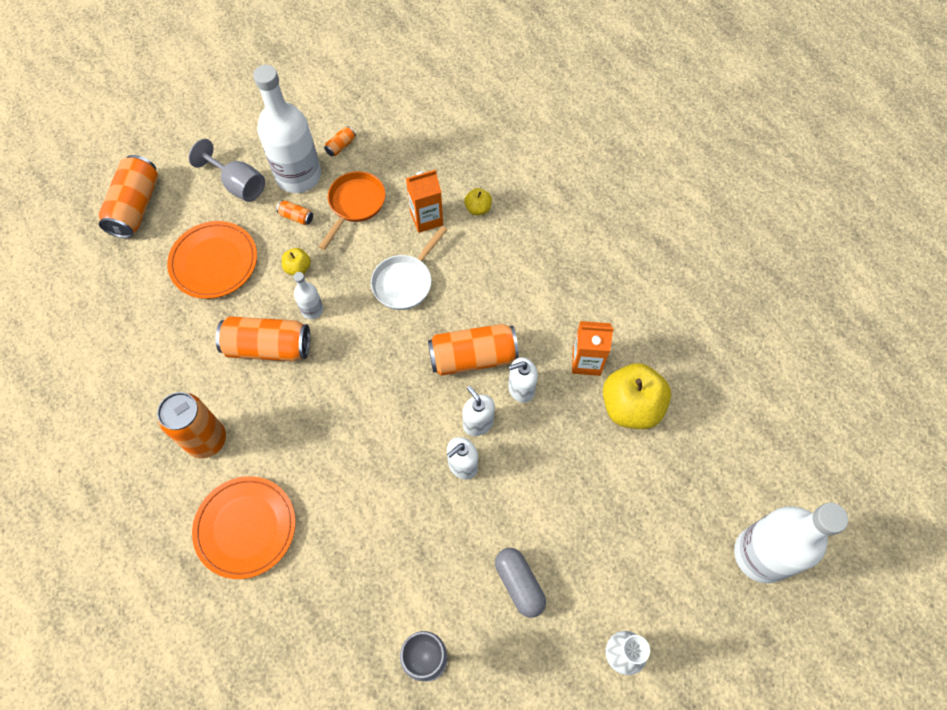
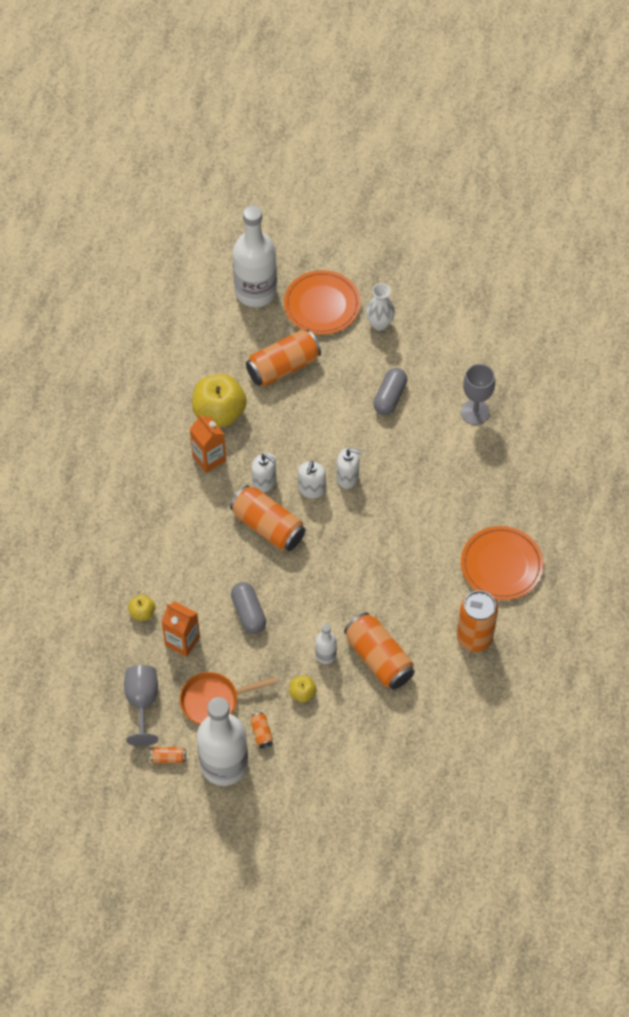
camera: 130 degrees left, 5 degrees down
orange can [99,155,158,238] -> orange can moved to [246,330,321,386]
orange plate [167,221,257,299] -> orange plate moved to [284,270,361,335]
grey goblet [189,139,265,202] -> grey goblet moved to [124,665,158,746]
white pan [371,226,447,310] -> grey capsule [231,582,266,634]

